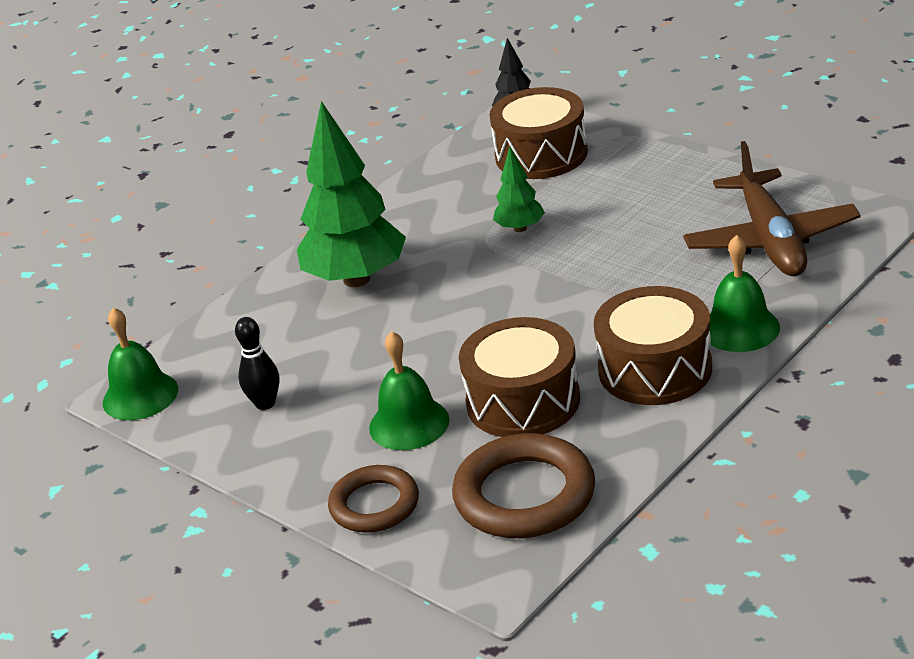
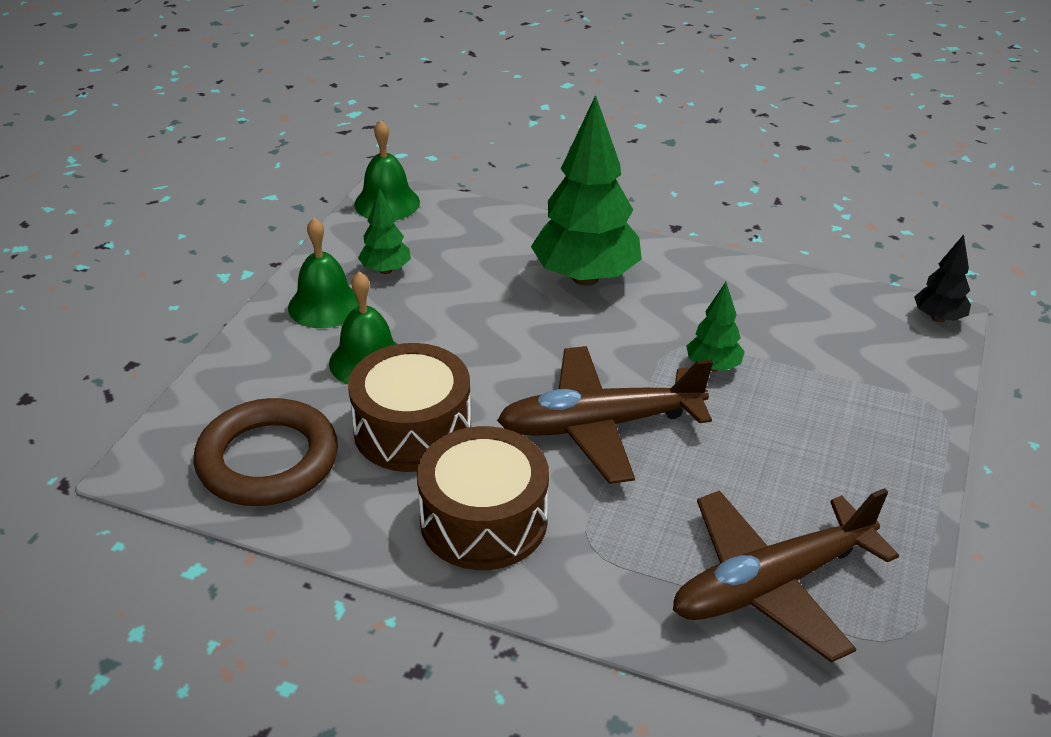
camera: 65 degrees right, 5 degrees up
black bowling pin [235,317,279,410] -> green tree [358,188,411,274]
brown ring [328,465,419,533] -> none
brown drum [489,87,588,179] -> none
green bell [709,235,780,352] -> green bell moved to [288,218,358,328]
none -> brown plane [497,346,713,484]

